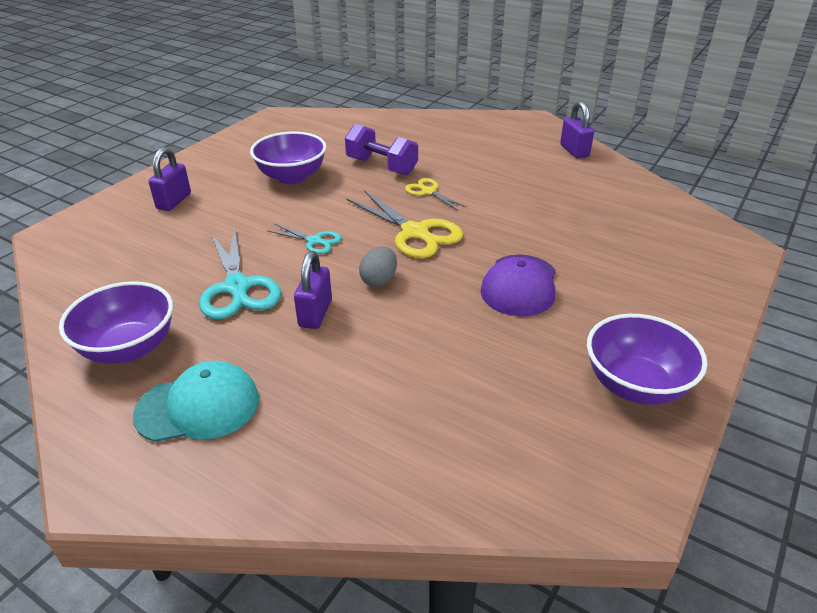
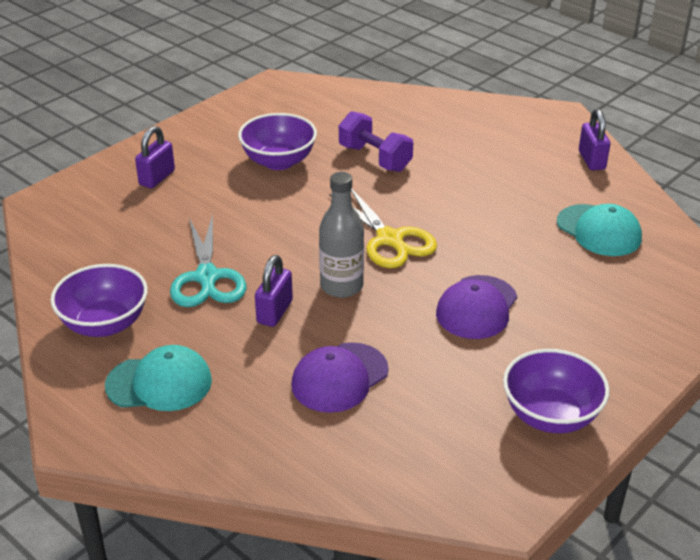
camera: 10 degrees right, 0 degrees up
turquoise scissors [267,223,342,254] -> none
grey egg [359,246,397,287] -> grey bottle [319,172,364,298]
yellow scissors [405,178,466,211] -> none
none -> purple cap [291,342,389,413]
none -> turquoise cap [557,204,642,256]

